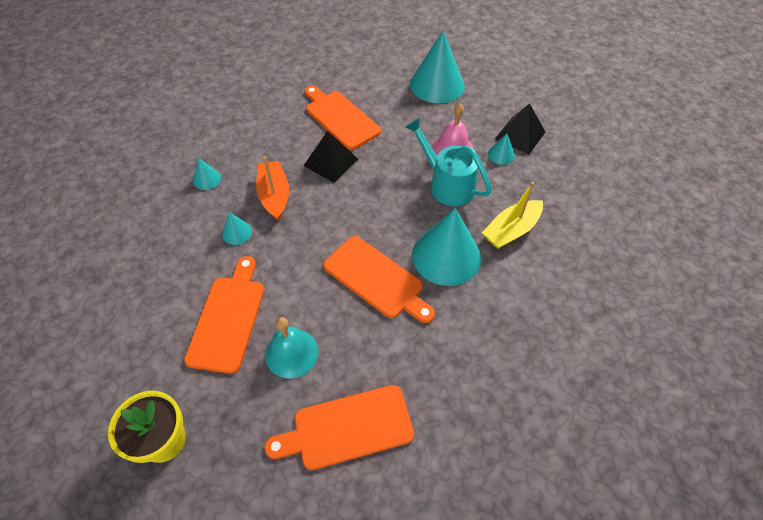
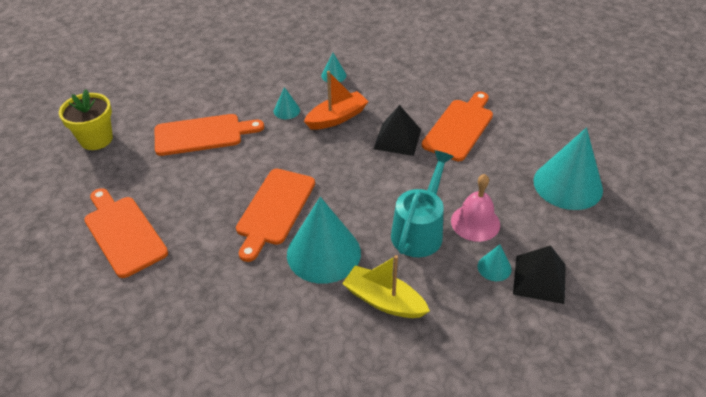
camera: 70 degrees right, 10 degrees down
turquoise bell [265,317,319,378] -> none

